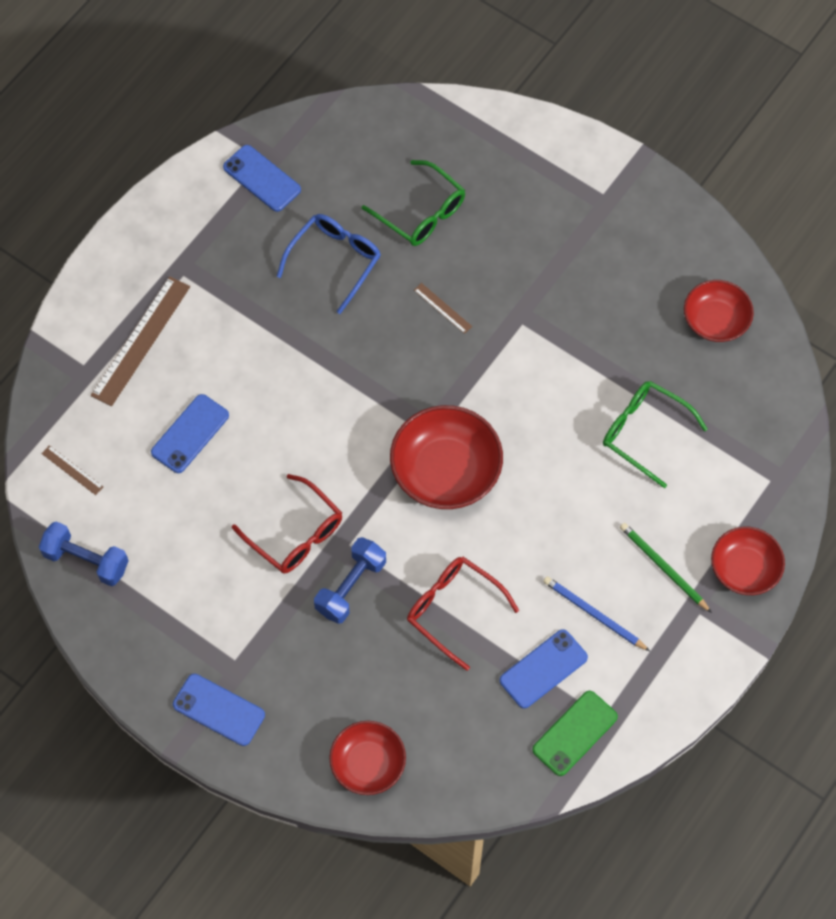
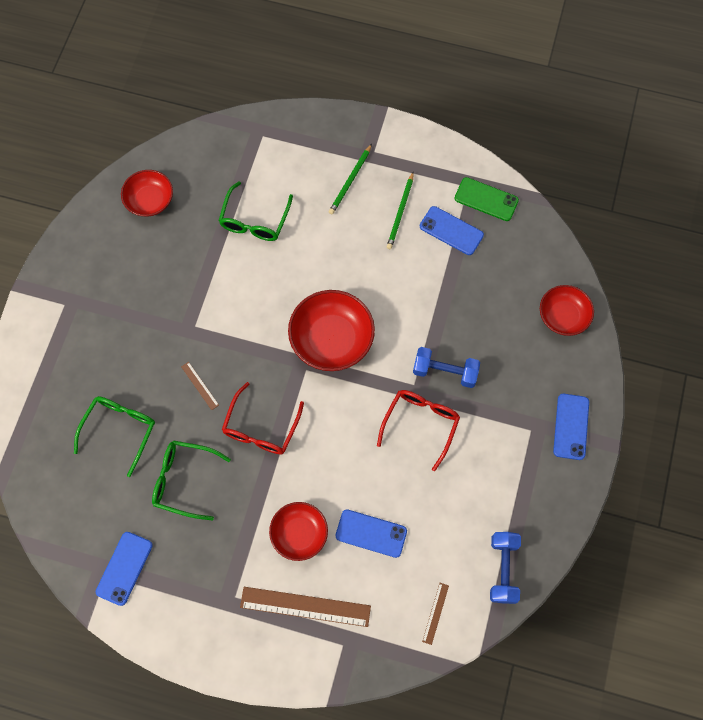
camera: 110 degrees left, 5 degrees up
blue glasses [277,214,381,314] -> green glasses [152,440,231,521]
red glasses [407,557,519,671] -> red glasses moved to [222,382,304,454]
brown ruler [414,283,472,334] -> brown ruler turned 60 degrees counterclockwise [181,362,219,410]
blue pencil [543,576,650,651] -> green pencil [387,172,414,249]
red bowl [711,527,785,595] -> red bowl moved to [269,502,328,561]

